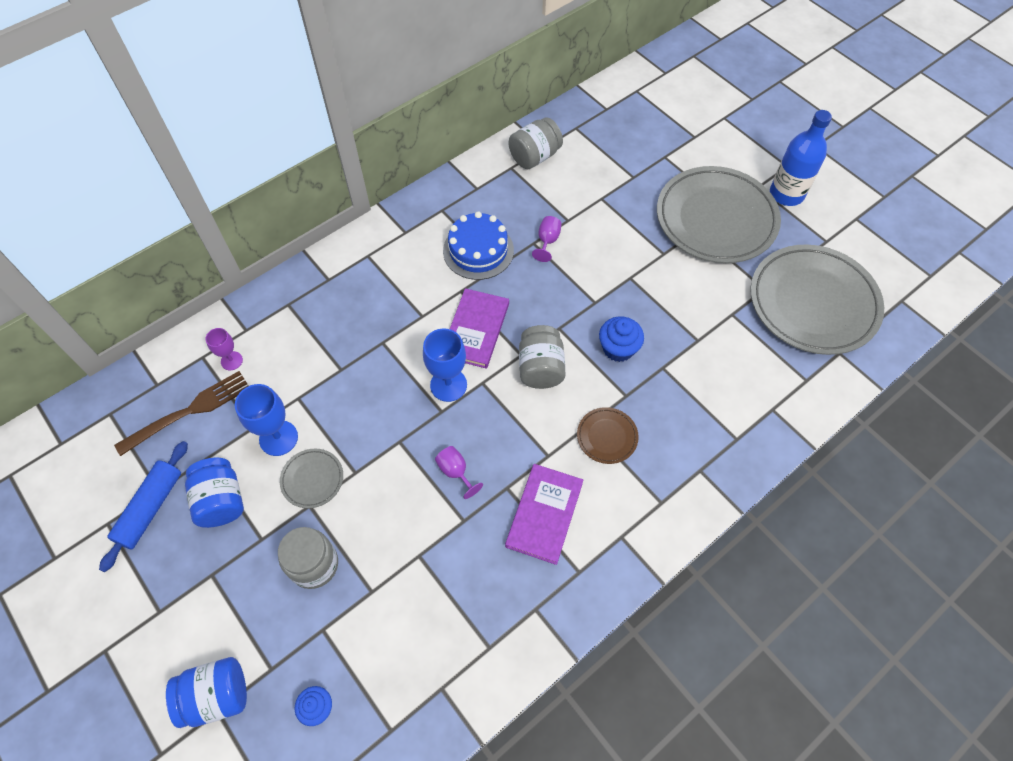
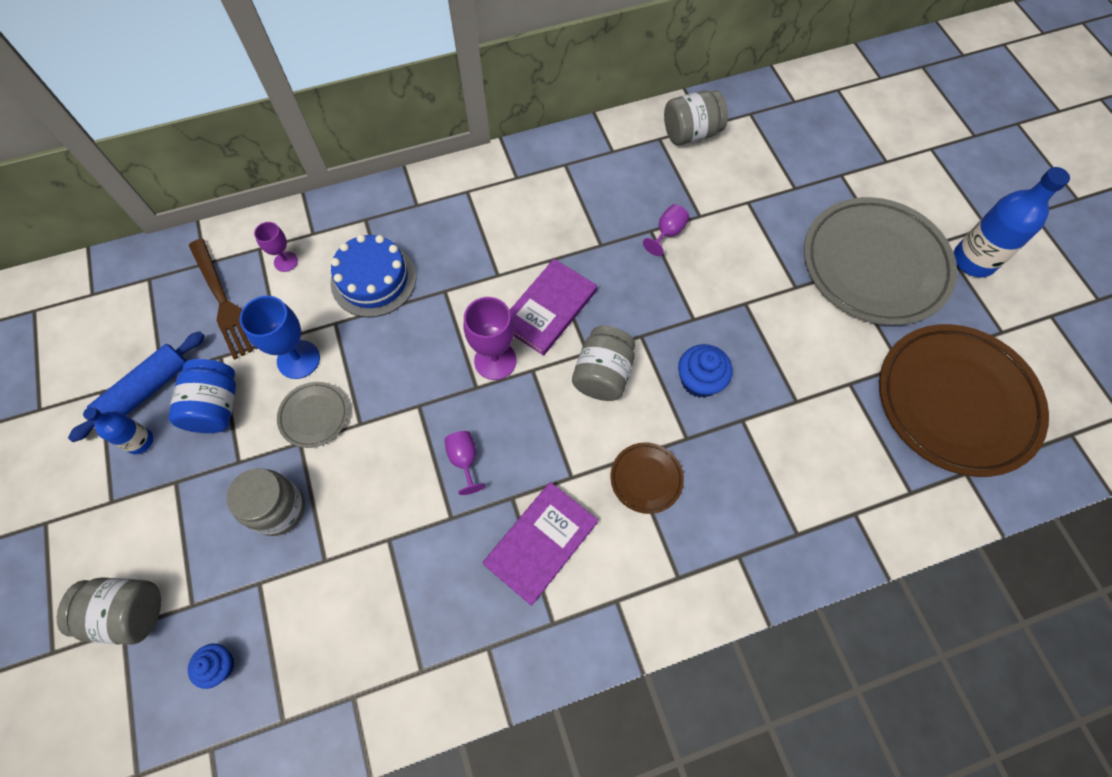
camera: 20 degrees right, 5 degrees up
brown fork [114,371,248,456] -> brown fork turned 75 degrees clockwise [189,239,258,360]
blue jar [166,657,247,728] -> grey jar [57,577,161,645]
blue goblet [423,328,467,402] -> purple goblet [464,297,517,380]
blue cake [443,211,514,280] -> blue cake moved to [331,234,416,317]
grey plate [750,245,884,355] -> brown plate [879,324,1049,477]
none -> blue bottle [83,407,153,454]

